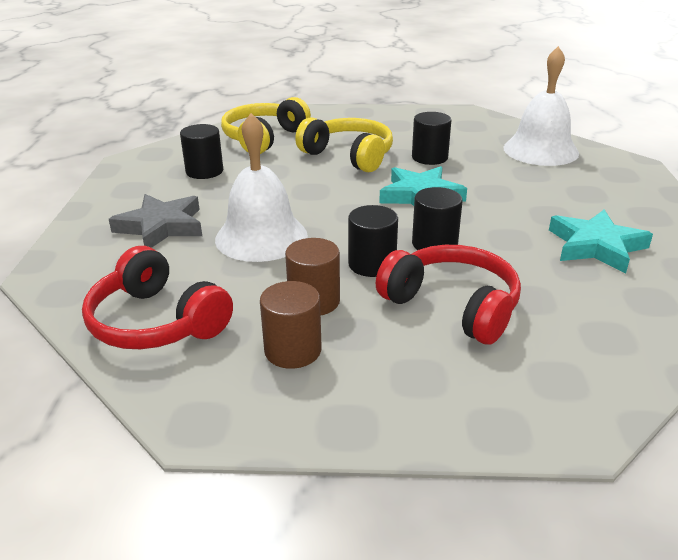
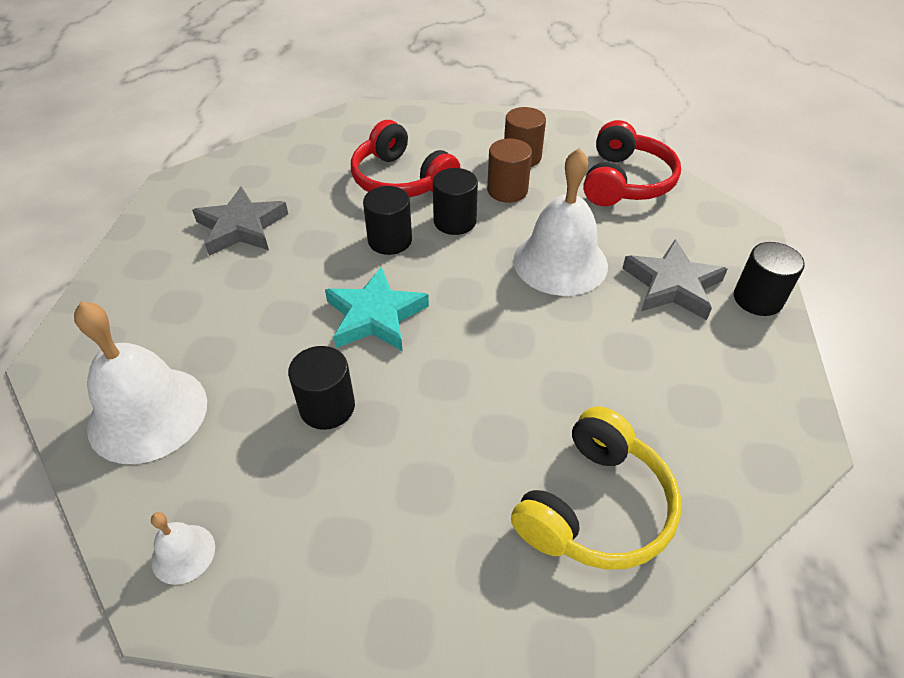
camera: 175 degrees left, 15 degrees up
red headphones [82,246,233,349] -> red headphones turned 60 degrees clockwise [583,120,681,206]
black cylinder [180,124,223,179] -> black cylinder moved to [734,242,805,316]
yellow headphones [295,117,393,172] -> none
turquoise star [549,210,653,274] -> grey star [192,186,288,256]
none -> white bell [151,512,215,585]

